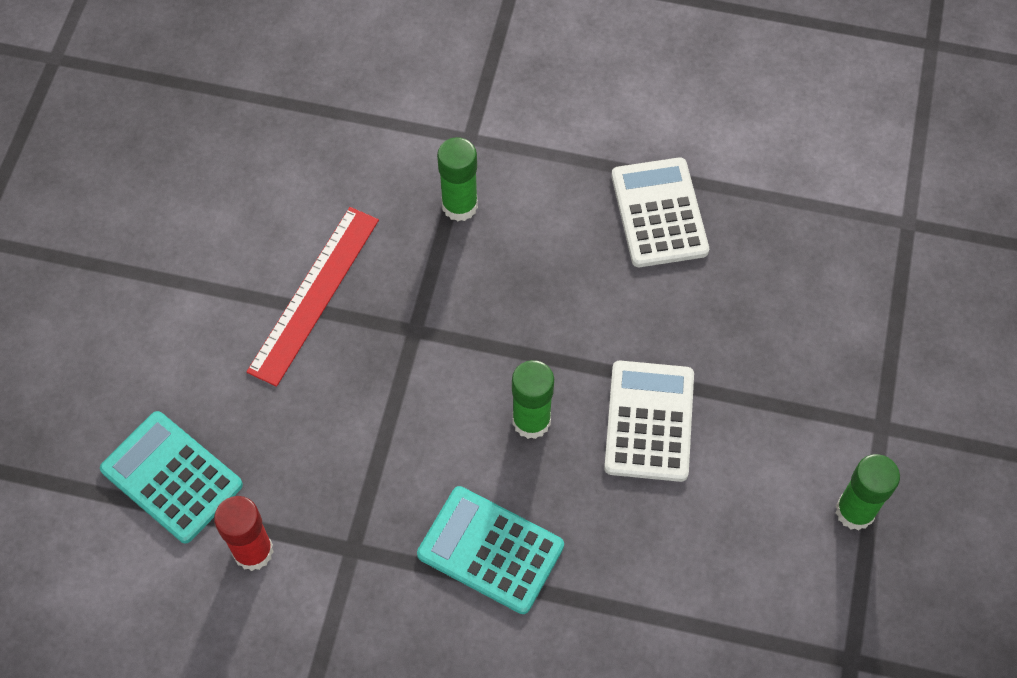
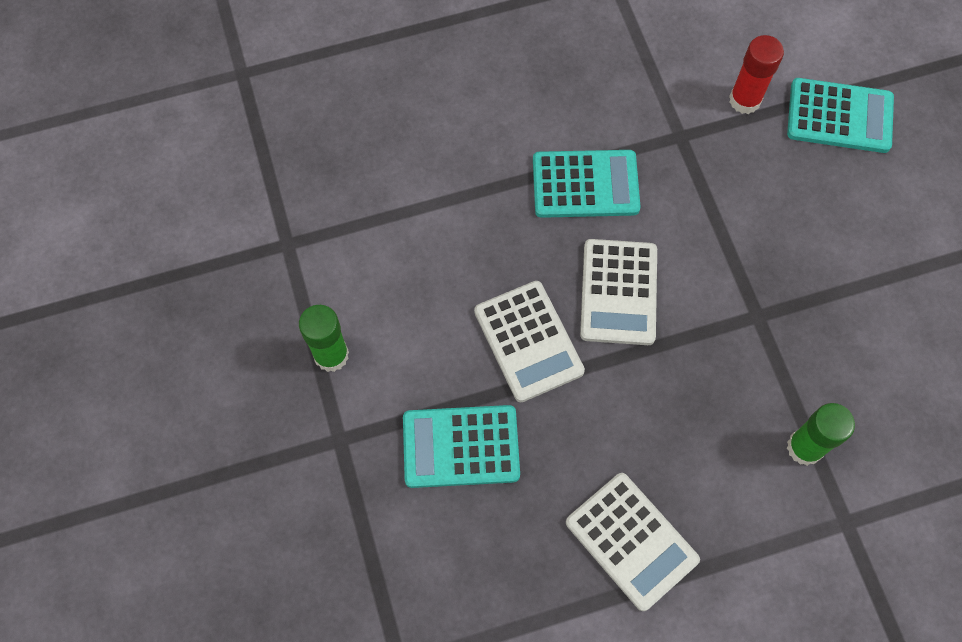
camera: 150 degrees right, 5 degrees up
red ruler [246,207,379,387] -> none
green glue stick [512,360,554,439] -> white calculator [580,239,657,345]
none -> turquoise calculator [403,405,520,488]

